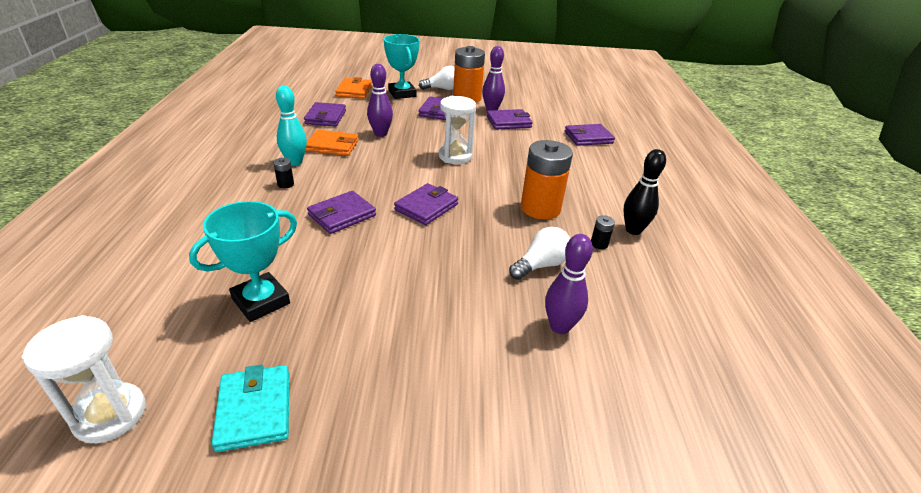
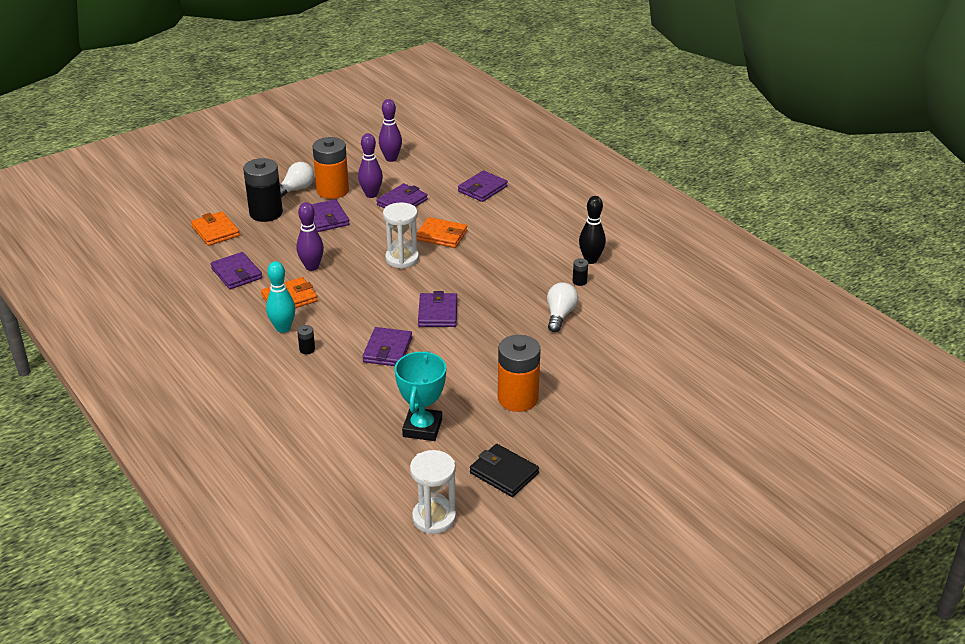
camera: 35 degrees left, 0 degrees up
turquoise wallet [212,365,289,452] -> black wallet [470,444,539,497]
turquoise trophy [384,34,420,99] -> black battery [243,158,283,222]
orange battery [521,140,573,220] -> orange battery moved to [498,335,541,412]
purple bowling pin [545,234,593,334] -> purple bowling pin moved to [379,99,402,162]
none -> orange wallet [417,217,467,248]

